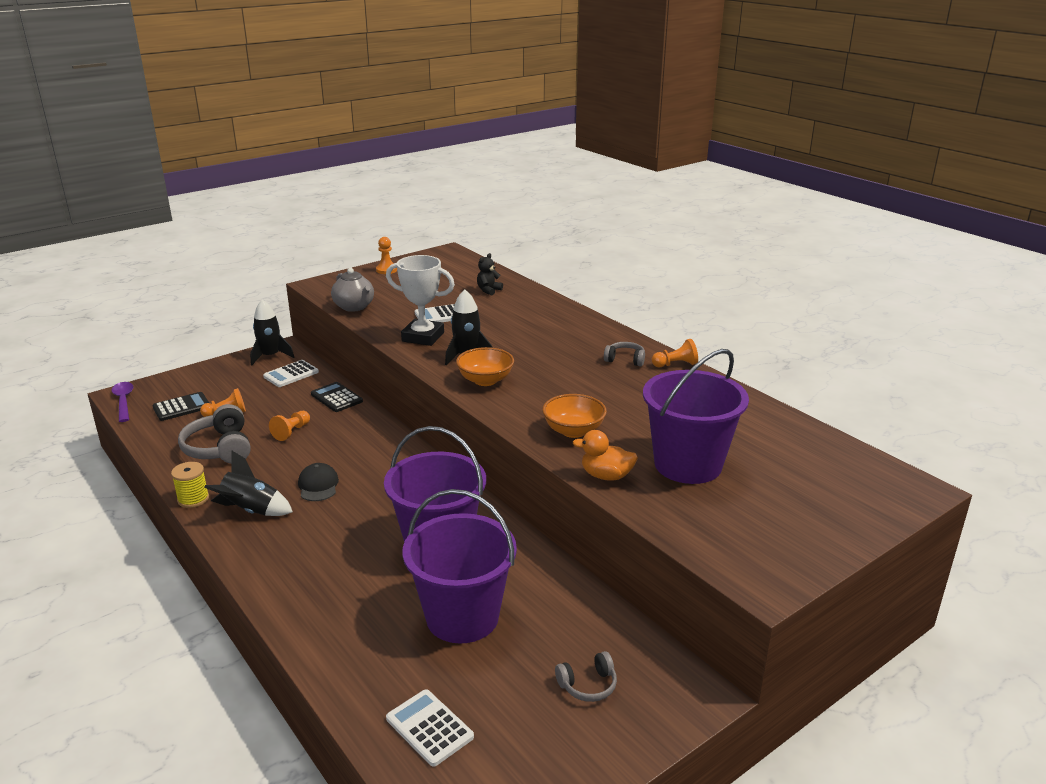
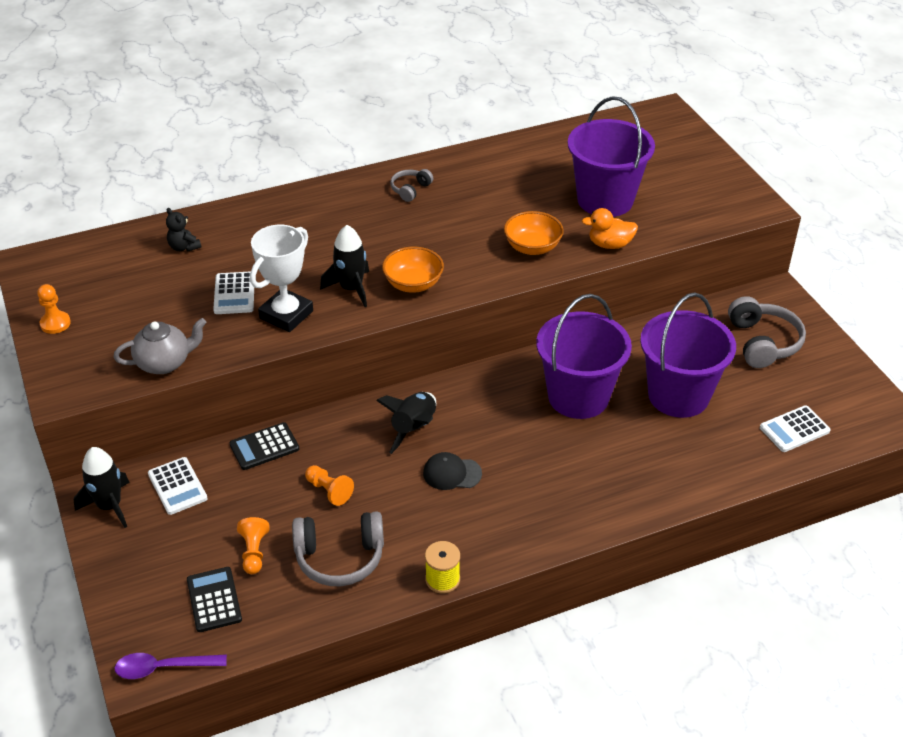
camera: 75 degrees left, 15 degrees up
black rocket [204,451,293,516] -> black rocket moved to [376,392,436,454]
grey headphones [555,651,617,702] -> grey headphones [728,296,806,368], size x1.82
orange duck [573,430,638,481] -> orange duck turned 60 degrees clockwise [582,208,638,249]
orange pawn [652,339,698,367] -> none

